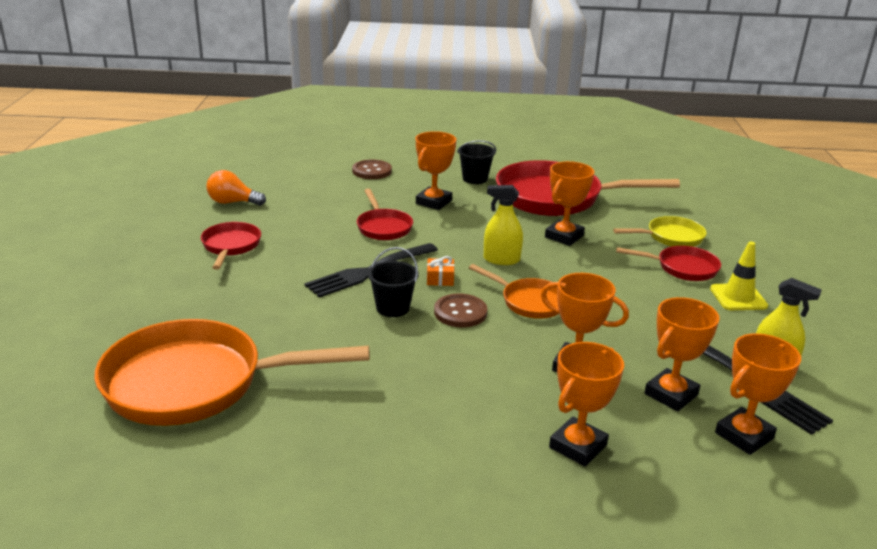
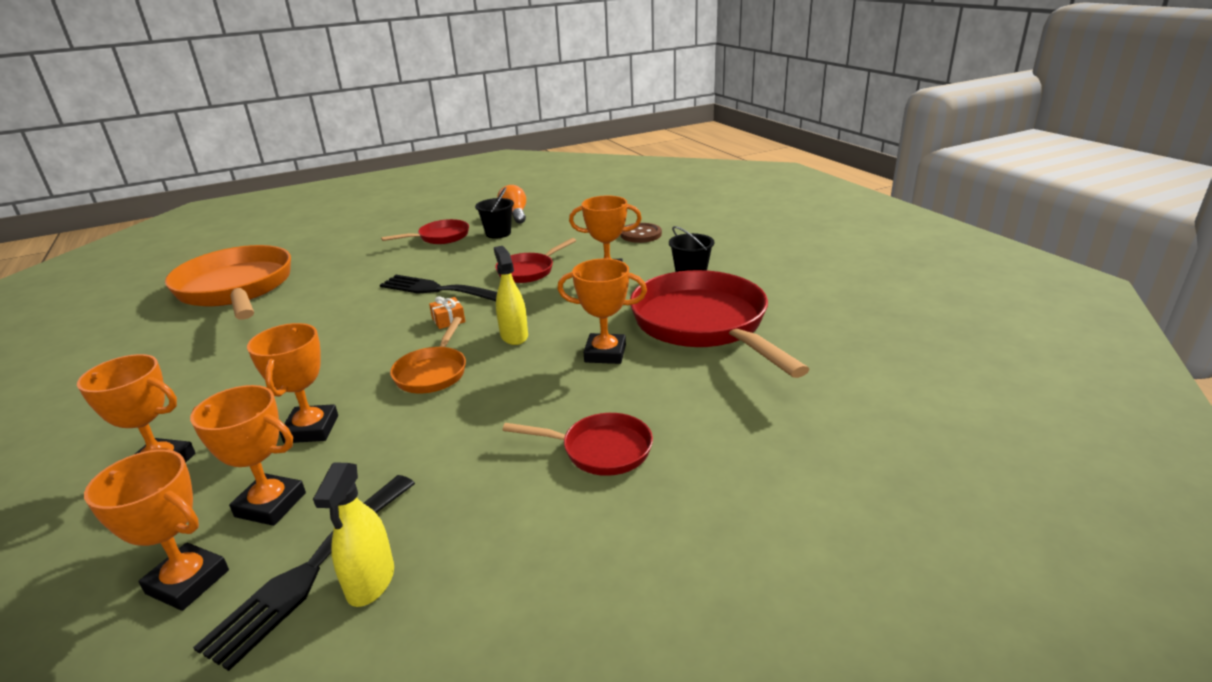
camera: 65 degrees right, 0 degrees up
black bucket [368,247,419,317] -> black bucket moved to [475,187,514,239]
brown button [434,294,487,327] -> none
yellow pan [613,216,707,247] -> none
red pan [616,246,721,281] -> red pan turned 60 degrees counterclockwise [503,413,653,476]
yellow traffic cone [710,242,768,310] -> none

